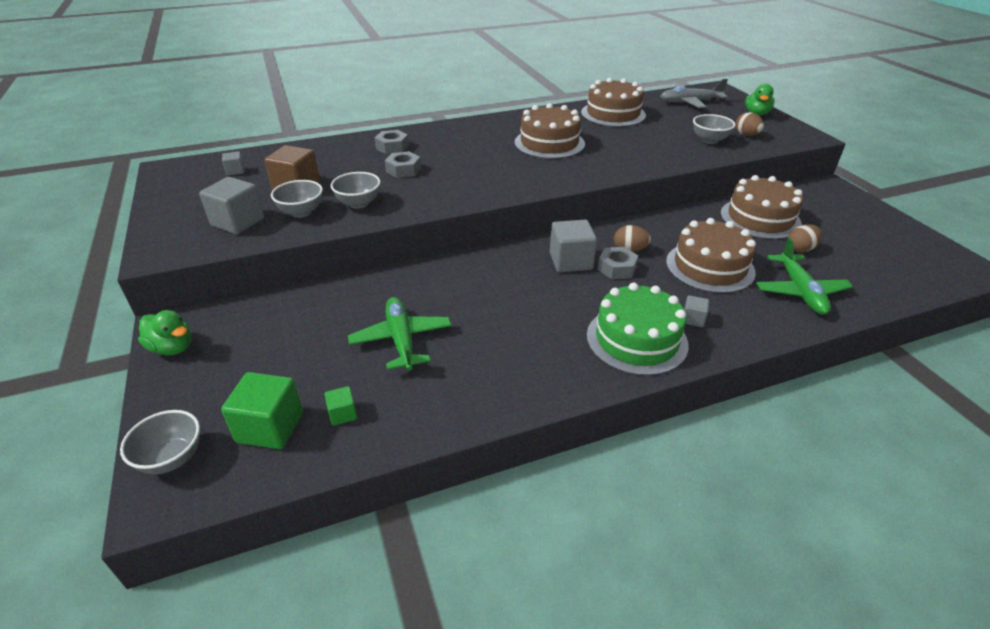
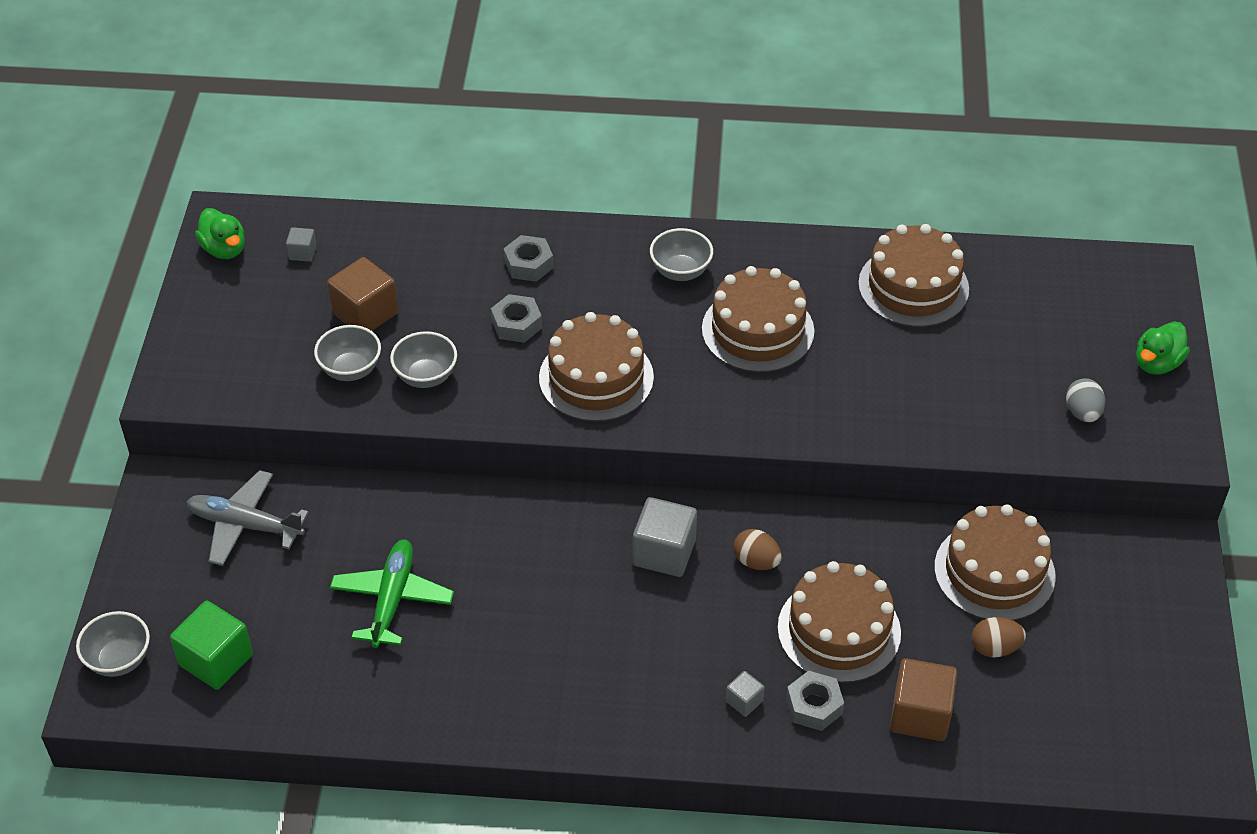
camera: 25 degrees right, 10 degrees up
green duck [138,310,192,355] -> green duck moved to [195,208,245,259]
grey cube [199,177,265,234] -> none
green cube [325,386,357,426] -> none
green cake [587,283,689,376] -> none
grey nut [597,247,638,279] -> grey nut moved to [786,671,844,731]
grey plane [660,79,728,108] -> grey plane moved to [186,470,309,566]
grey bowl [693,114,736,144] -> grey bowl moved to [650,228,713,281]
brown egg [735,112,764,136] -> grey egg [1066,378,1105,422]
green plane [756,237,853,315] -> brown cube [890,658,957,741]
none -> brown cake [539,312,654,422]

